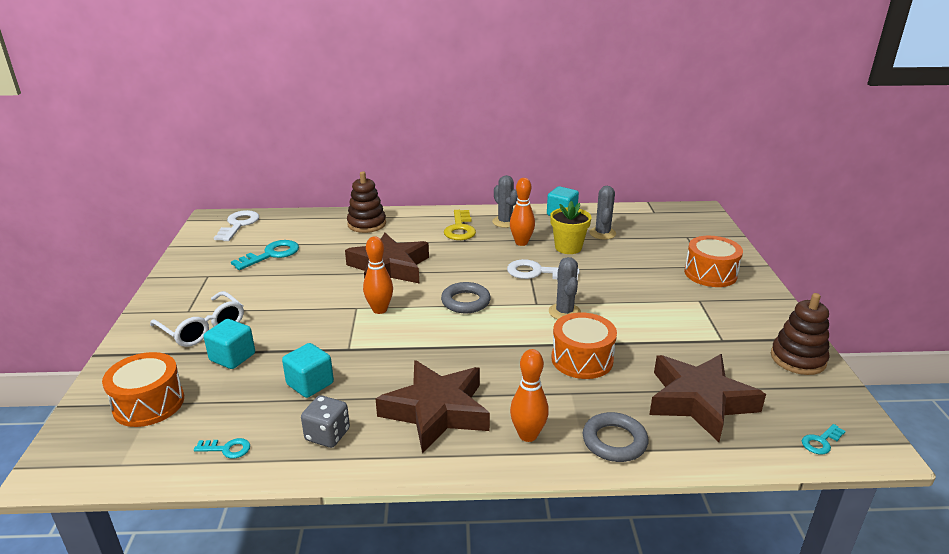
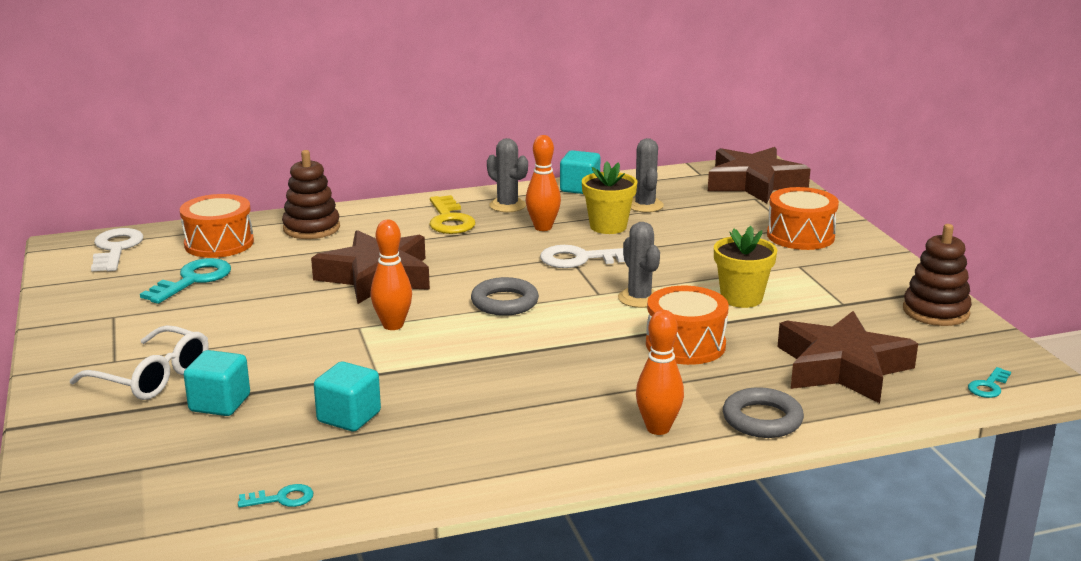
camera: 15 degrees left, 5 degrees down
orange drum [102,352,184,427] -> orange drum moved to [180,194,254,258]
grey dice [301,395,350,448] -> none
brown star [376,360,490,453] -> brown star moved to [708,147,811,204]
none -> yellow flower pot [714,226,777,308]

